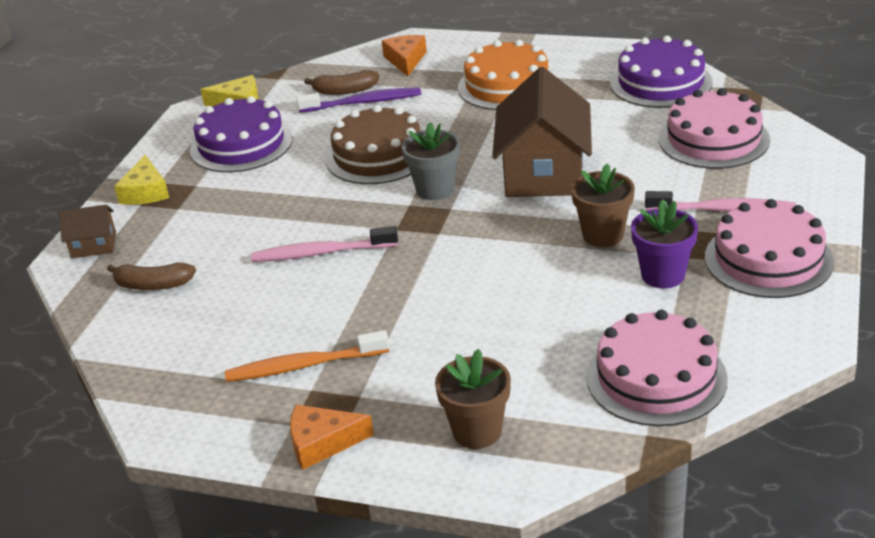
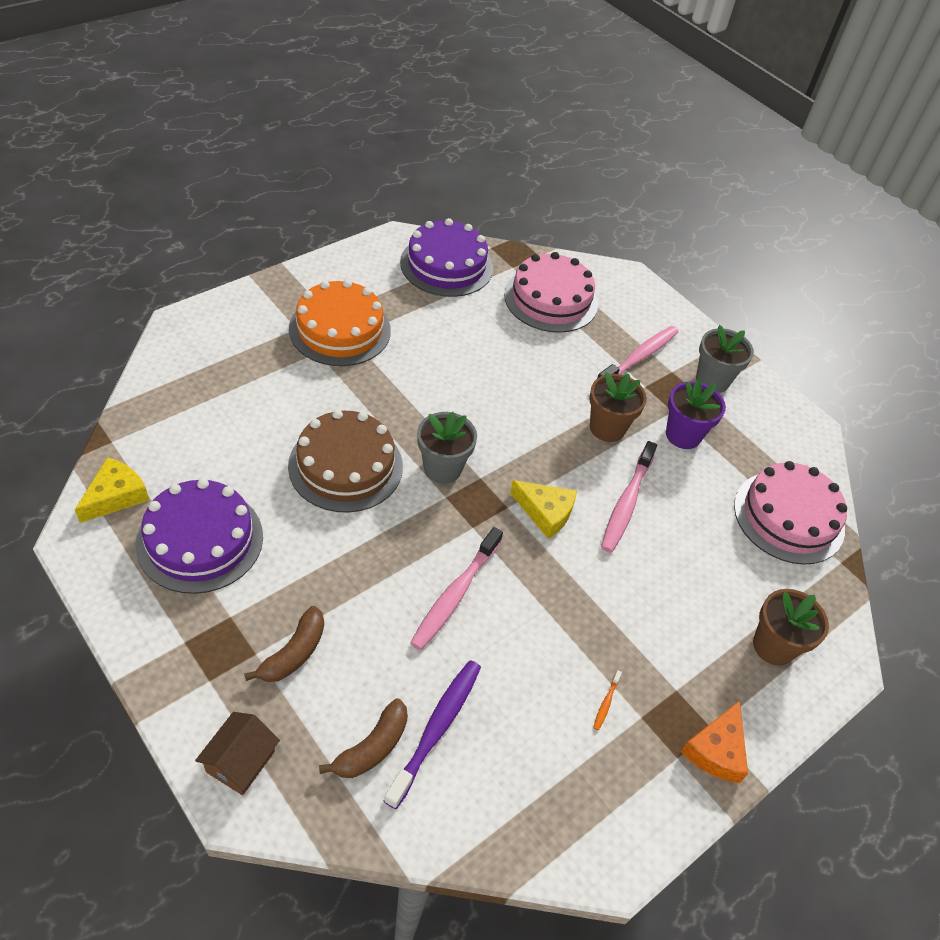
camera: 65 degrees left, 15 degrees up
yellow cheese [114,155,169,205] -> yellow cheese moved to [510,480,577,539]
orange toothbrush [225,330,389,382] -> orange toothbrush [593,670,622,730], size x0.41
purple toothbrush [296,87,421,113] -> purple toothbrush moved to [384,660,481,809]
brown banana [304,70,379,95] -> brown banana moved to [244,606,324,682]
orange cheese [382,35,427,76] -> none
brown house [492,67,592,197] -> none
pink cake [705,199,834,298] -> grey flower pot [696,325,754,393]
none -> pink toothbrush [601,441,657,553]

